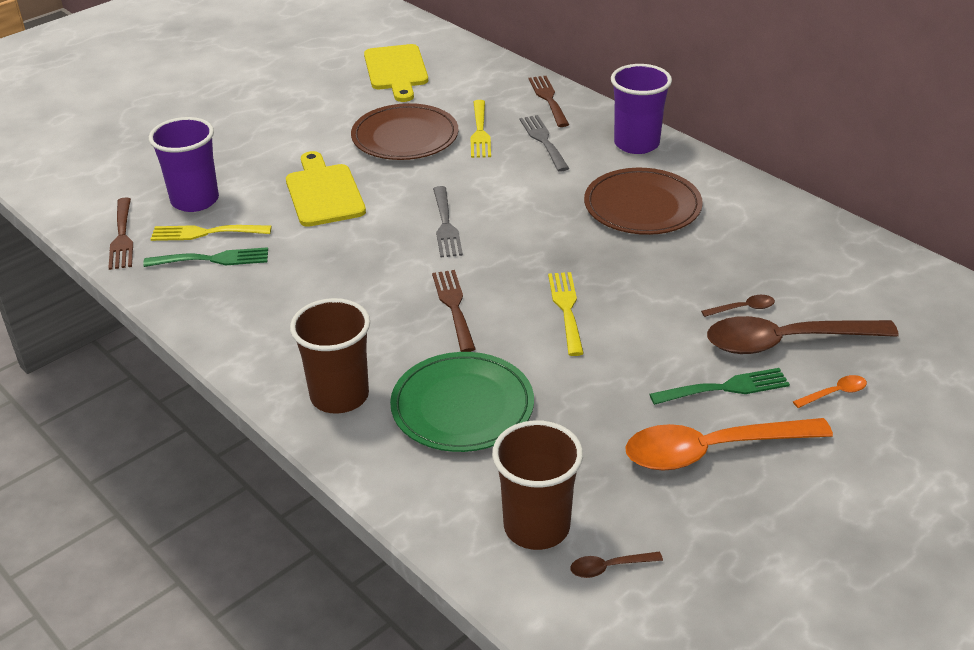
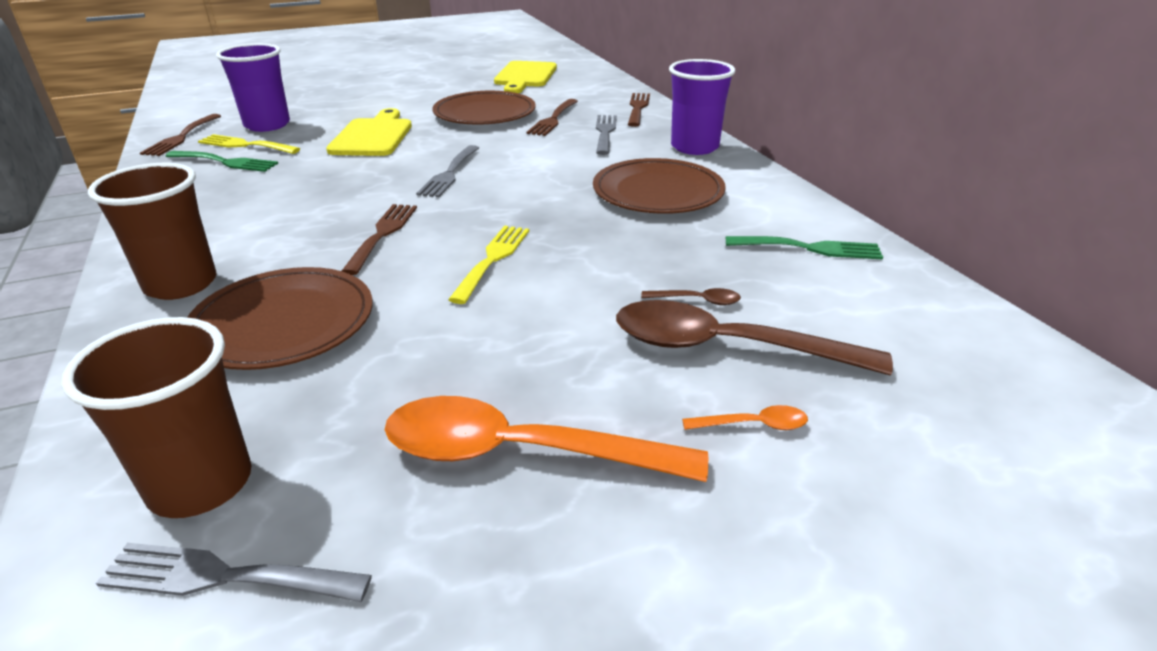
camera: 20 degrees right, 5 degrees down
green plate [390,352,534,452] -> brown plate [187,267,372,370]
yellow fork [471,100,491,158] -> brown fork [527,99,578,136]
brown spoon [570,552,663,578] -> grey fork [96,543,372,602]
green fork [649,368,790,405] -> green fork moved to [726,236,883,260]

